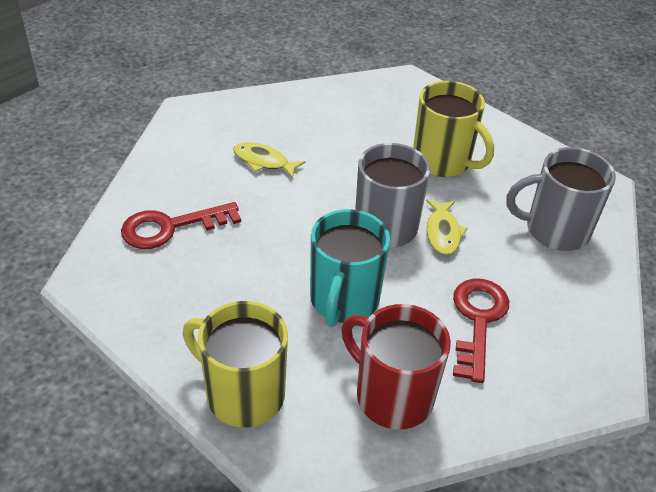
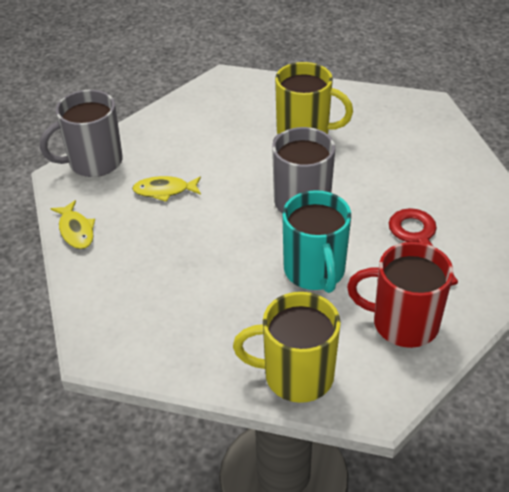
camera: 25 degrees left, 0 degrees up
red key [121,202,241,249] -> none
yellow fish [426,199,468,255] -> yellow fish moved to [50,200,95,249]
grey mug [506,147,616,251] -> grey mug moved to [40,90,123,177]

